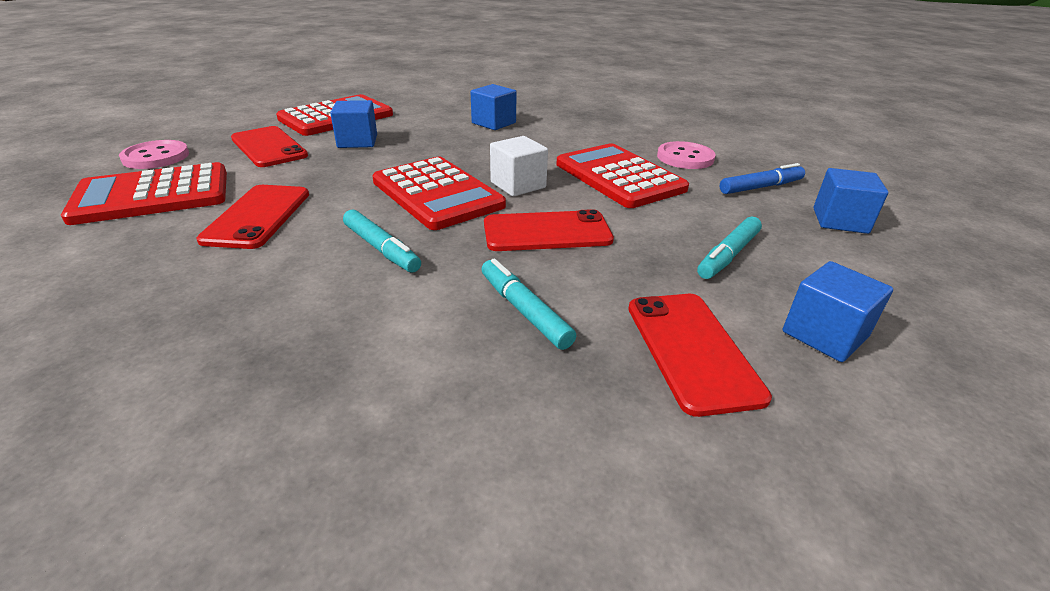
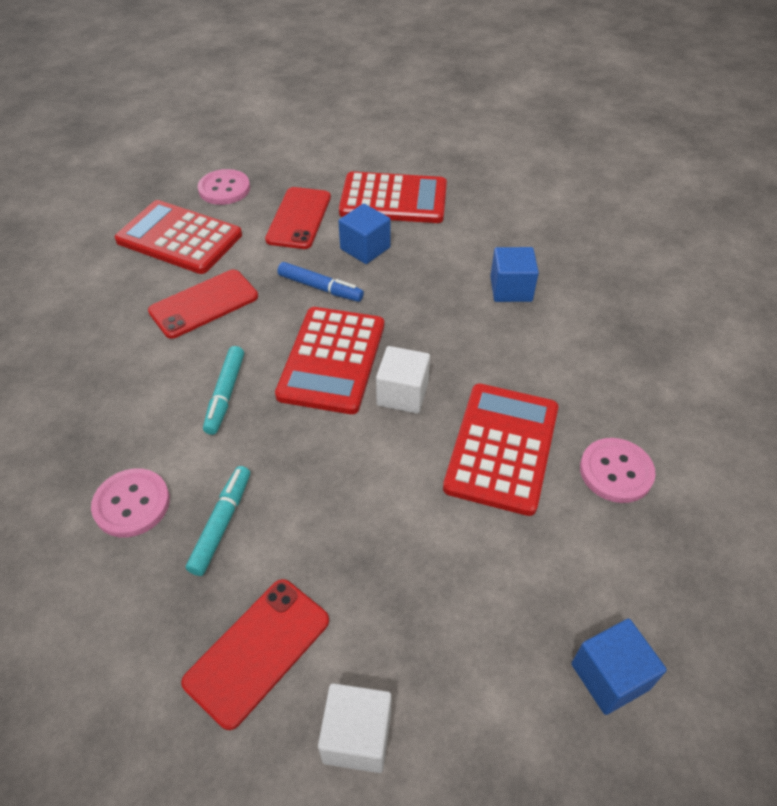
camera: 50 degrees right, 15 degrees up
red phone [484,209,614,251] -> none
turquoise marker [697,217,762,279] -> none
blue marker [720,163,805,194] -> blue marker moved to [278,262,364,302]
blue cube [783,261,893,362] -> white cube [318,683,391,773]
none -> pink button [91,468,170,537]

